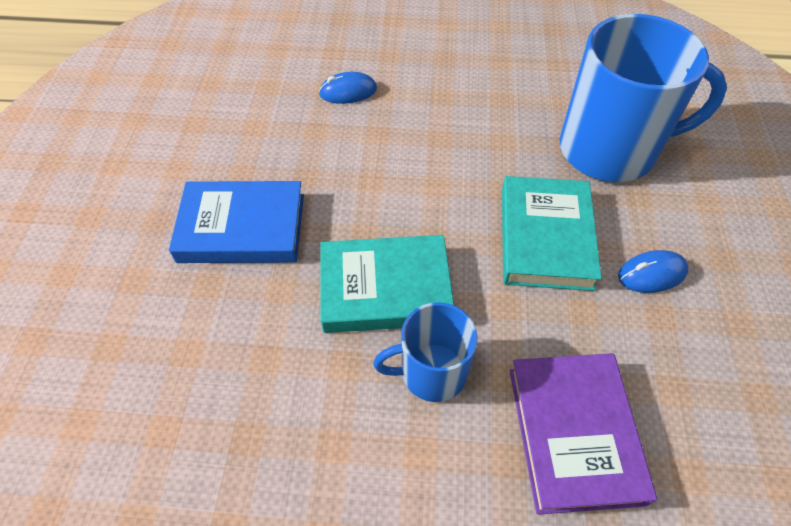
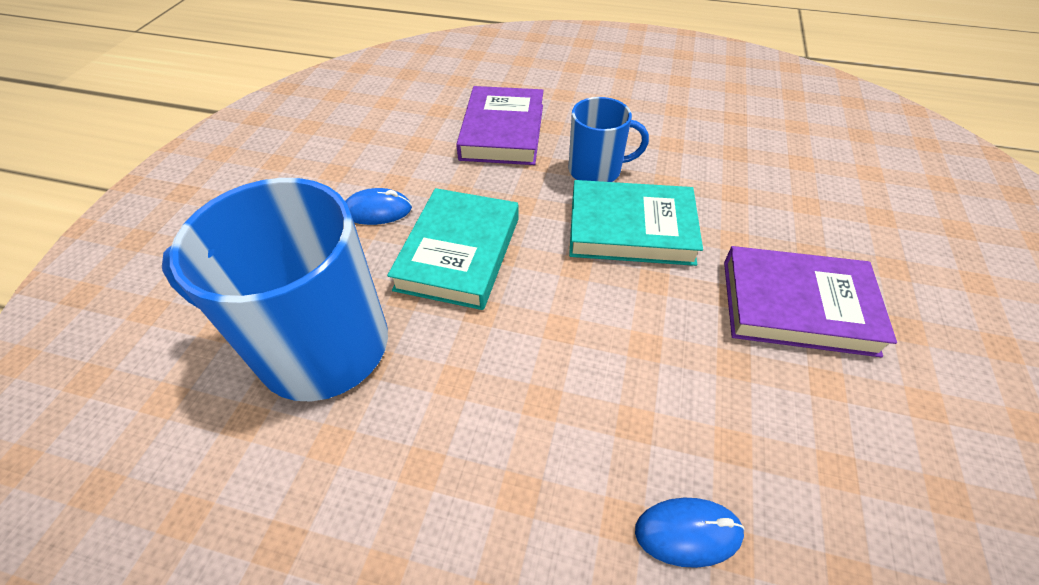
camera: 170 degrees left, 5 degrees down
blue book [169,181,304,263] -> purple book [724,246,897,357]

